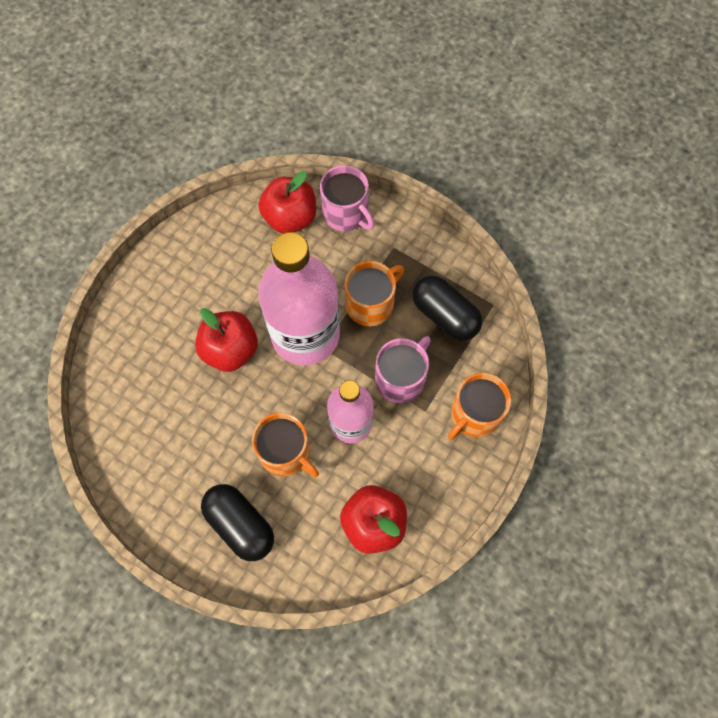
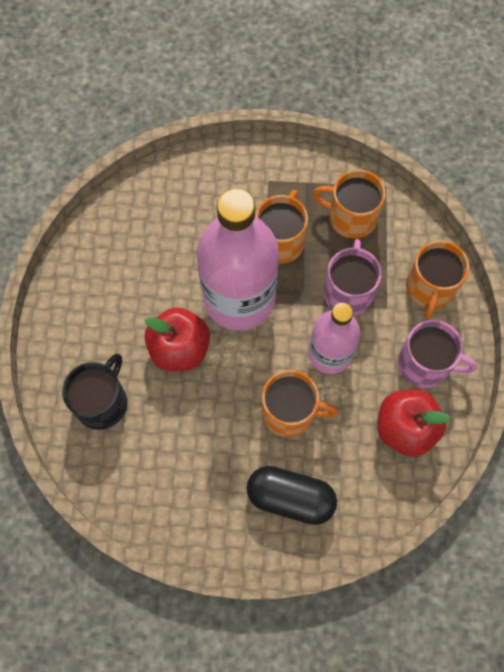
camera: 30 degrees left, 0 degrees up
red apple [258,171,316,234] -> none
pink mug [320,165,374,231] -> pink mug moved to [398,320,477,388]
black capsule [412,275,482,341] -> orange mug [313,170,386,239]
none -> black mug [62,354,127,430]

